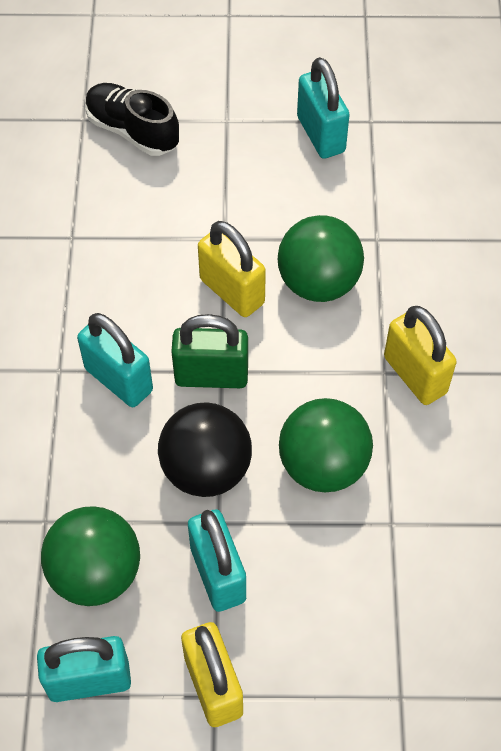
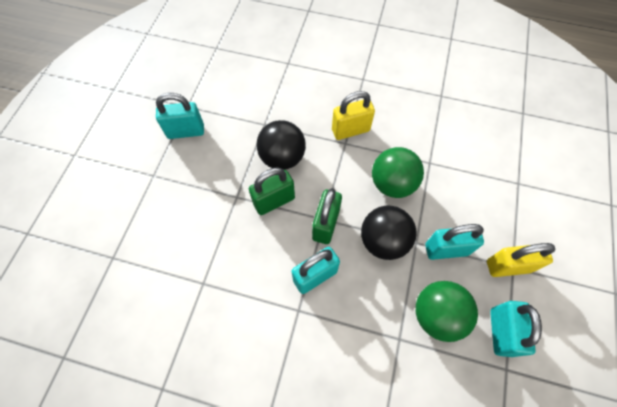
camera: 75 degrees left, 5 degrees up
black shoe [85,83,179,156] -> none
yellow padlock [198,221,266,317] -> green padlock [249,167,295,215]
green ball [278,215,364,302] -> black ball [256,120,306,170]

